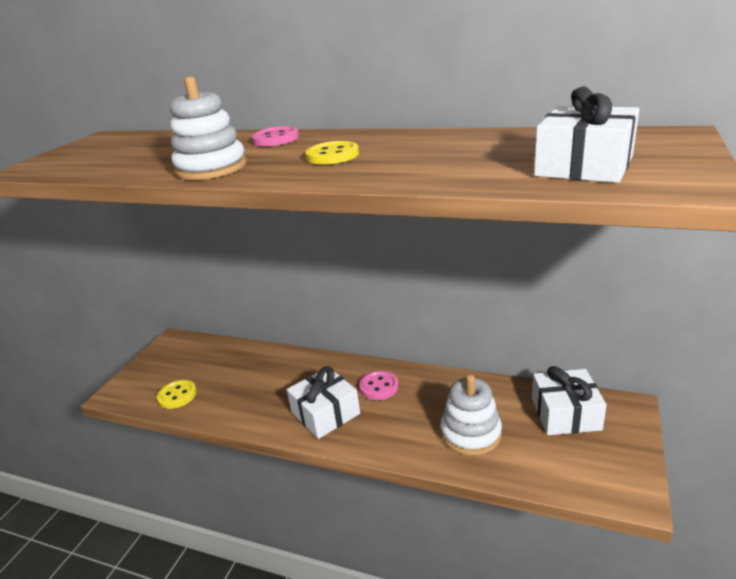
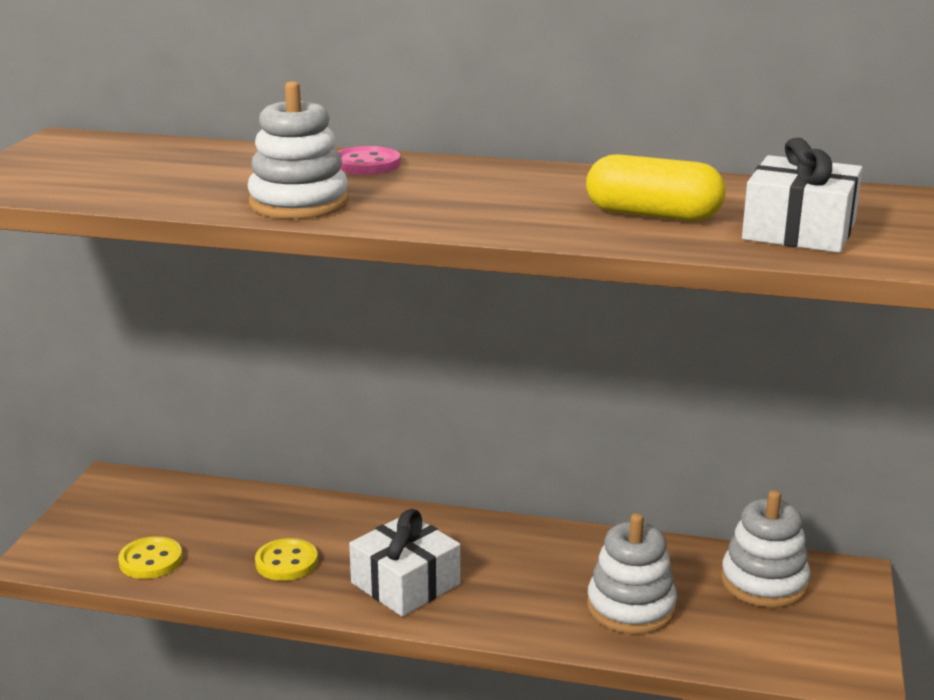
camera: 10 degrees left, 5 degrees down
yellow button [305,141,359,165] -> yellow button moved to [255,538,318,581]
pink button [359,370,399,400] -> none
white gift [532,366,607,435] -> white stacking toy [721,490,810,608]
none -> yellow capsule [586,154,725,221]

